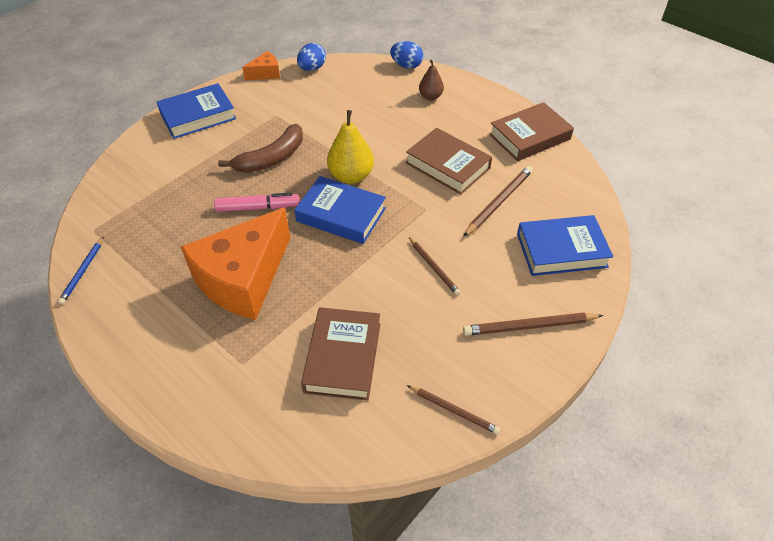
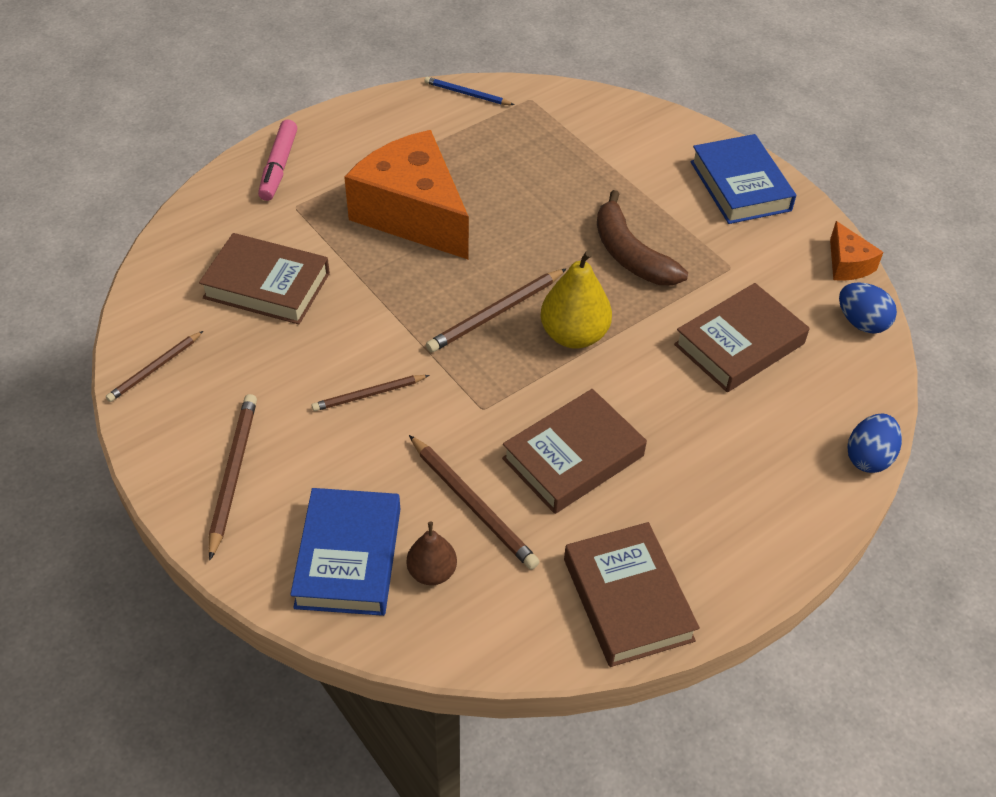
camera: 100 degrees right, 0 degrees up
pink marker [214,193,300,212] -> pink marker moved to [258,119,297,201]
blue book [294,176,386,244] -> brown pencil [426,268,567,353]
brown pear [419,60,444,100] -> brown pear moved to [407,521,457,585]
none -> brown book [674,283,809,392]

